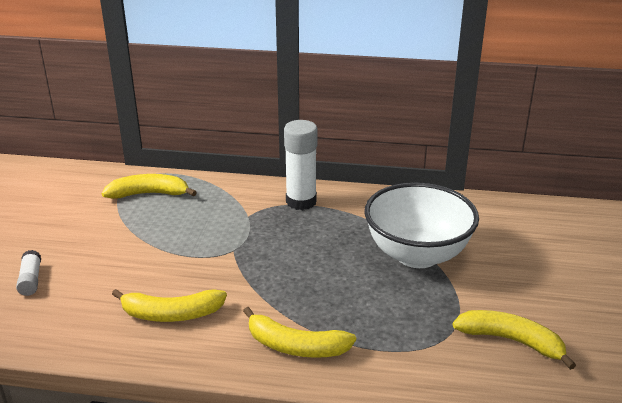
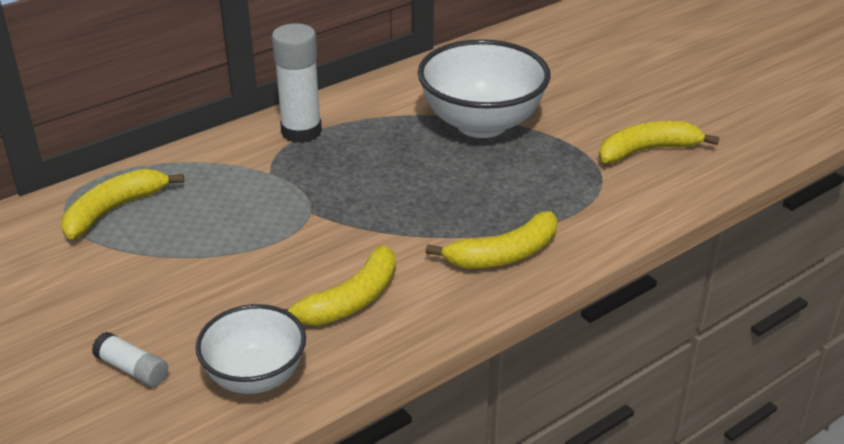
camera: 45 degrees left, 5 degrees up
none -> white bowl [196,304,306,394]

